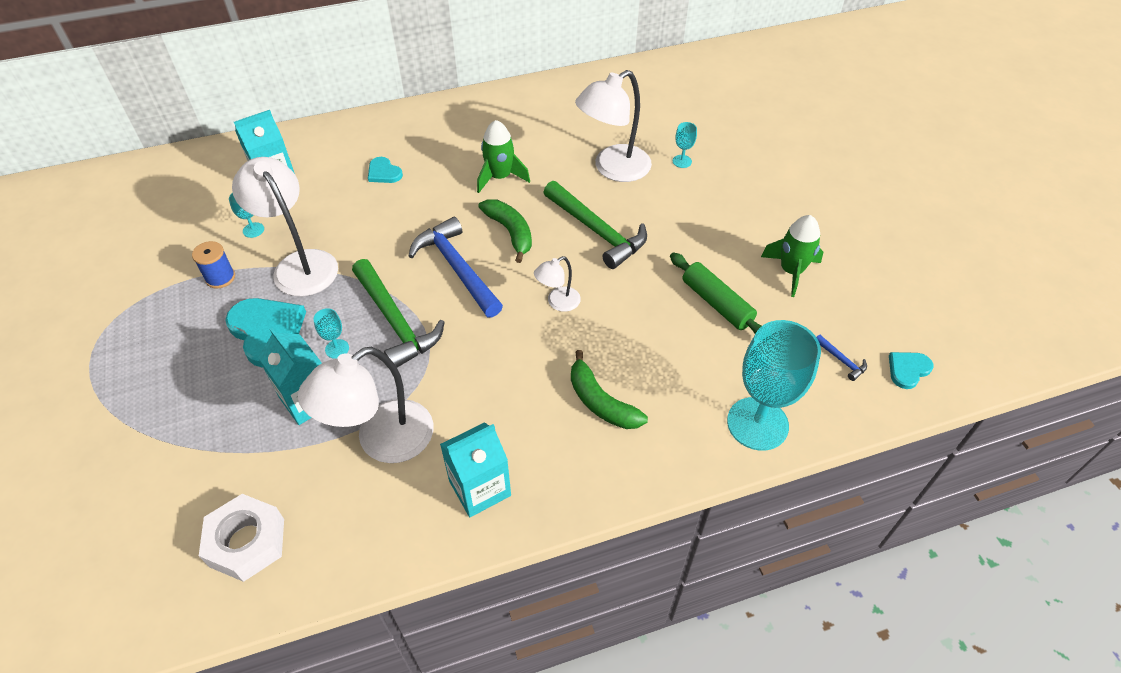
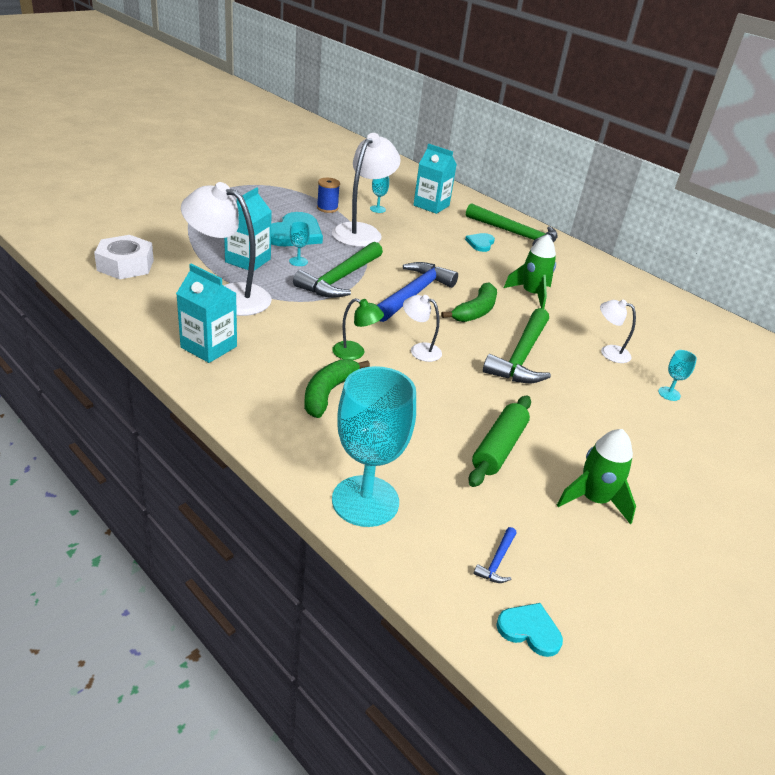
camera: 60 degrees right, 15 degrees down
white lamp [575,70,652,182] -> white lamp [600,300,636,363], size x0.50
none -> green lamp [332,298,384,360]
none -> green hammer [466,203,558,245]

